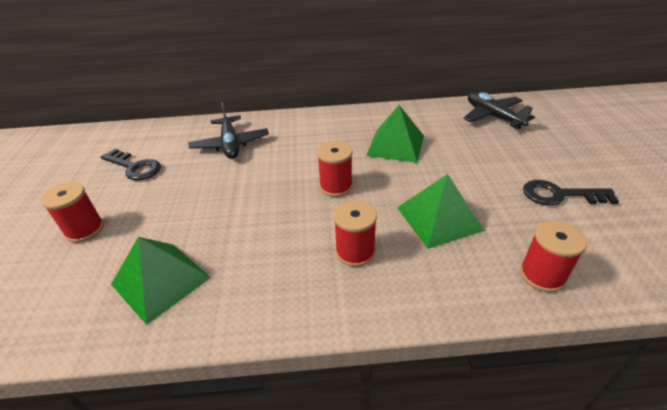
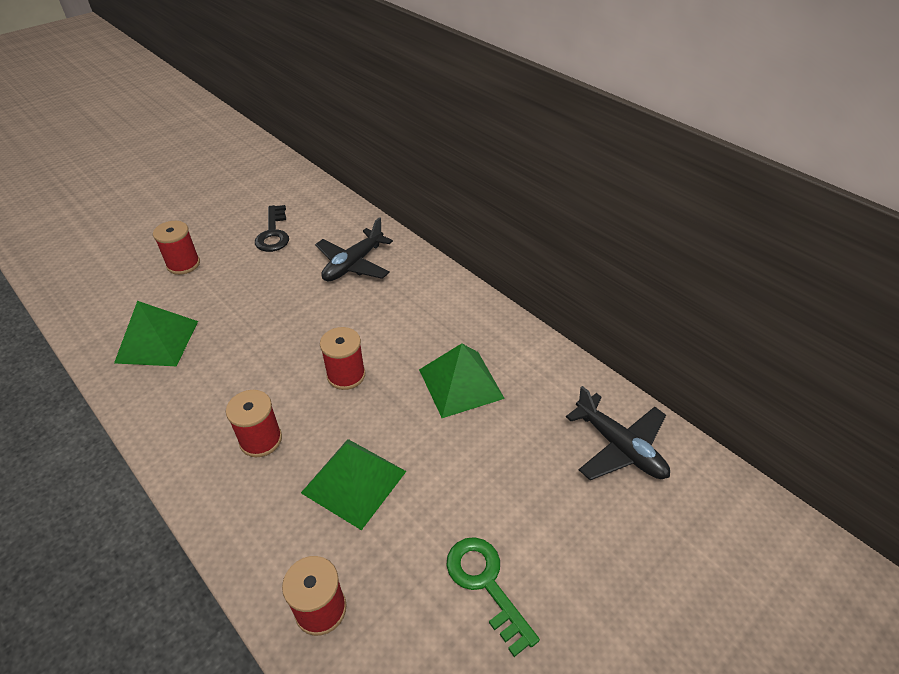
camera: 50 degrees right, 5 degrees up
black plane [463,92,535,130] -> black plane turned 120 degrees clockwise [566,386,670,480]
black key [523,180,619,206] -> green key [446,537,540,657]

